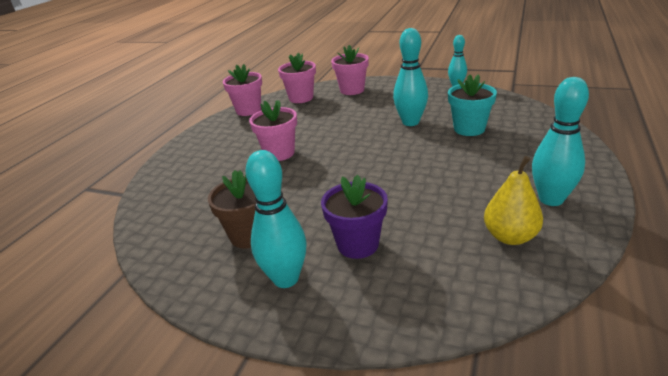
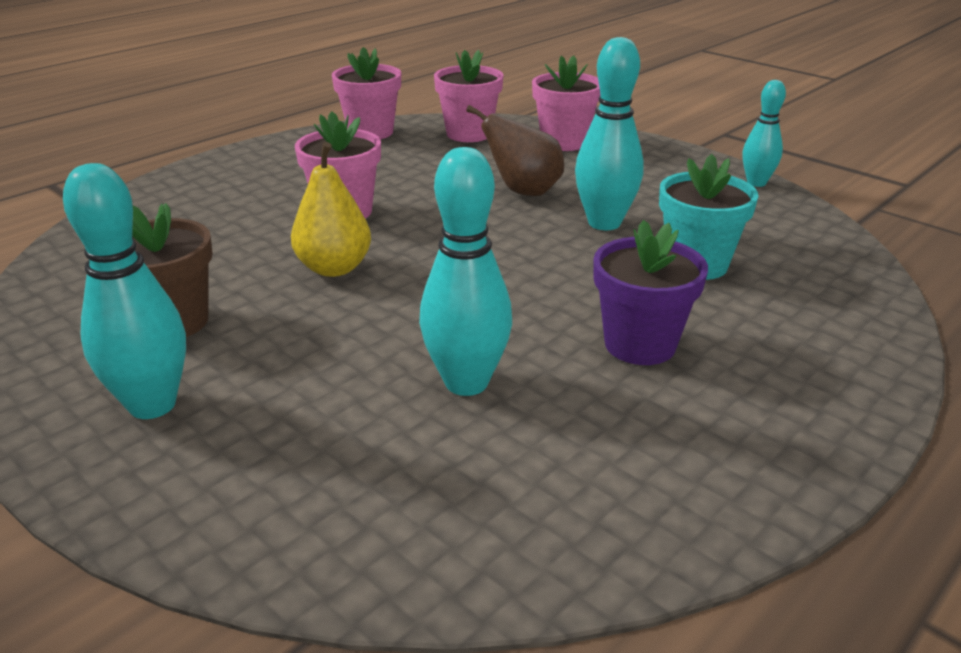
camera: 20 degrees right, 0 degrees up
purple flower pot [321,175,388,259] -> purple flower pot moved to [593,220,708,365]
yellow pear [484,156,543,245] -> yellow pear moved to [291,142,371,277]
turquoise bowling pin [532,77,589,206] -> turquoise bowling pin moved to [419,147,512,396]
none -> brown pear [466,105,564,196]

